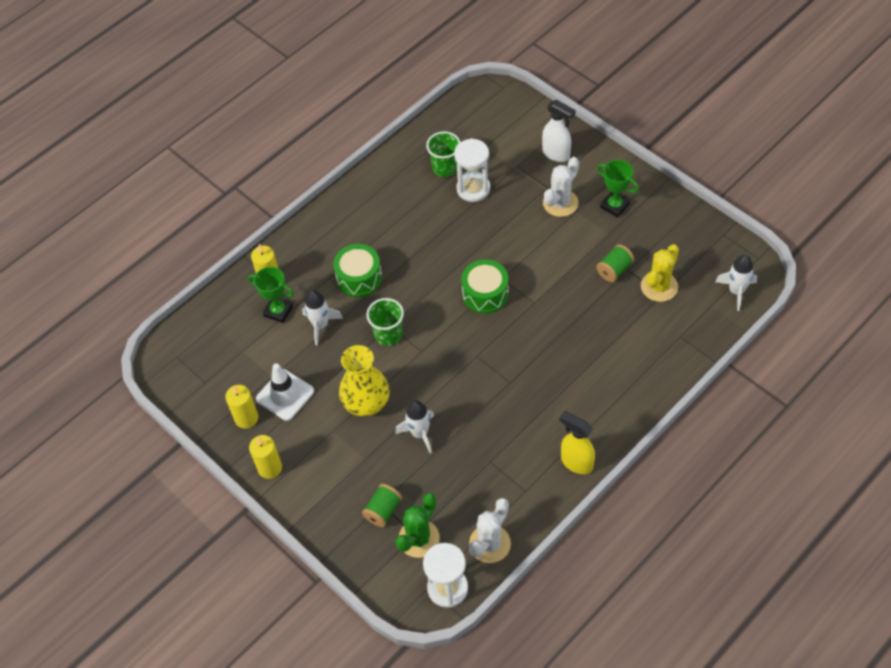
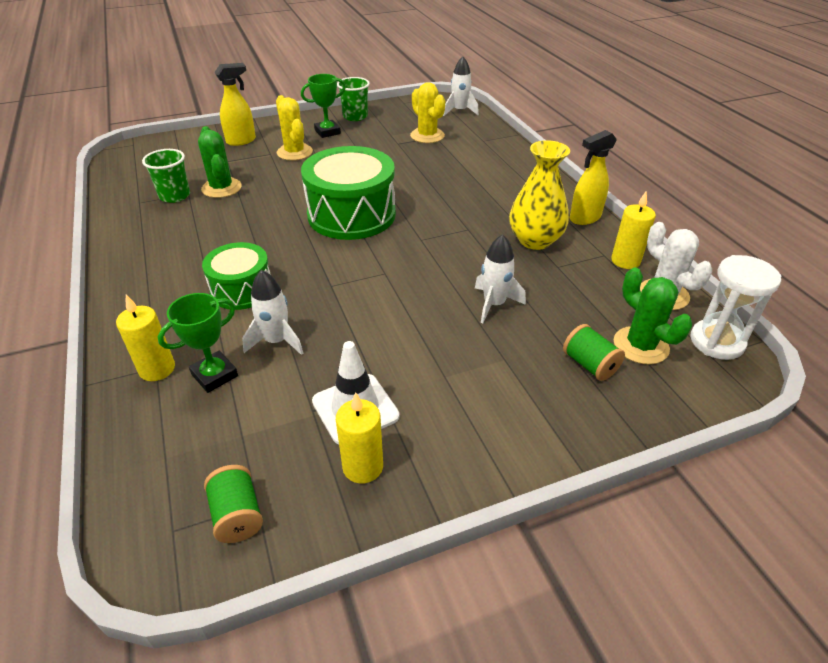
camera: 70 degrees left, 15 degrees down
yellow candle [249,435,282,479] -> yellow candle moved to [611,190,656,269]
yellow vase [339,345,390,416] -> yellow vase moved to [509,140,570,250]
green cup [366,298,404,346] -> green cup moved to [337,77,370,121]
white hourglass [454,138,490,202] -> green cactus [198,126,242,198]
green drum [461,259,509,314] -> green drum [301,146,396,240], size x1.68
white spray bottle [542,100,576,162] -> yellow spray bottle [215,63,256,146]
white cactus [543,157,579,217] -> yellow cactus [276,95,313,161]
green spool [596,244,634,282] -> green spool moved to [204,465,263,543]

